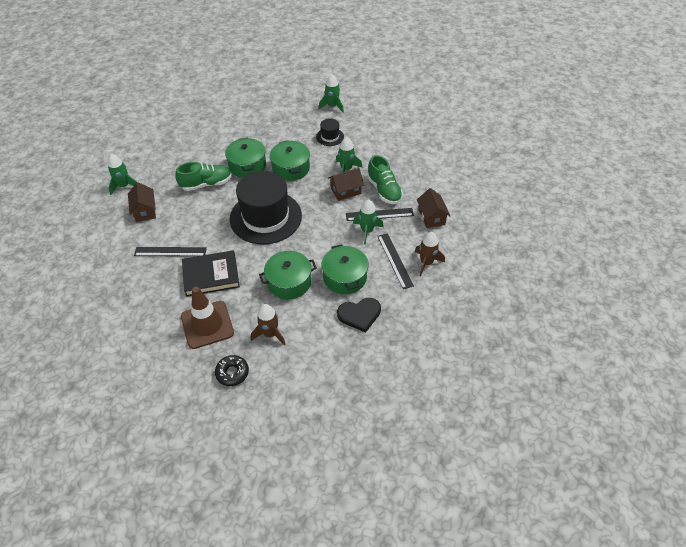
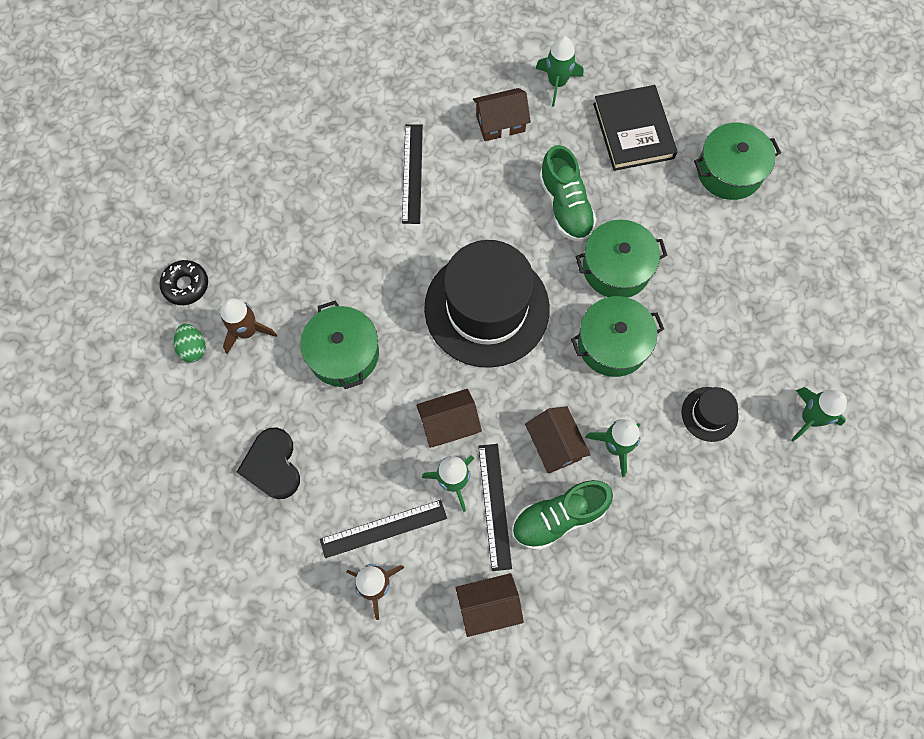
camera: 90 degrees right, 20 degrees up
brown traffic cone [181,287,234,349] -> none
black book [182,250,240,297] -> black book moved to [593,85,677,171]
green pot [321,244,369,294] -> green pot moved to [694,123,781,200]
none -> green egg [174,324,206,362]
none -> brown house [416,389,482,448]

